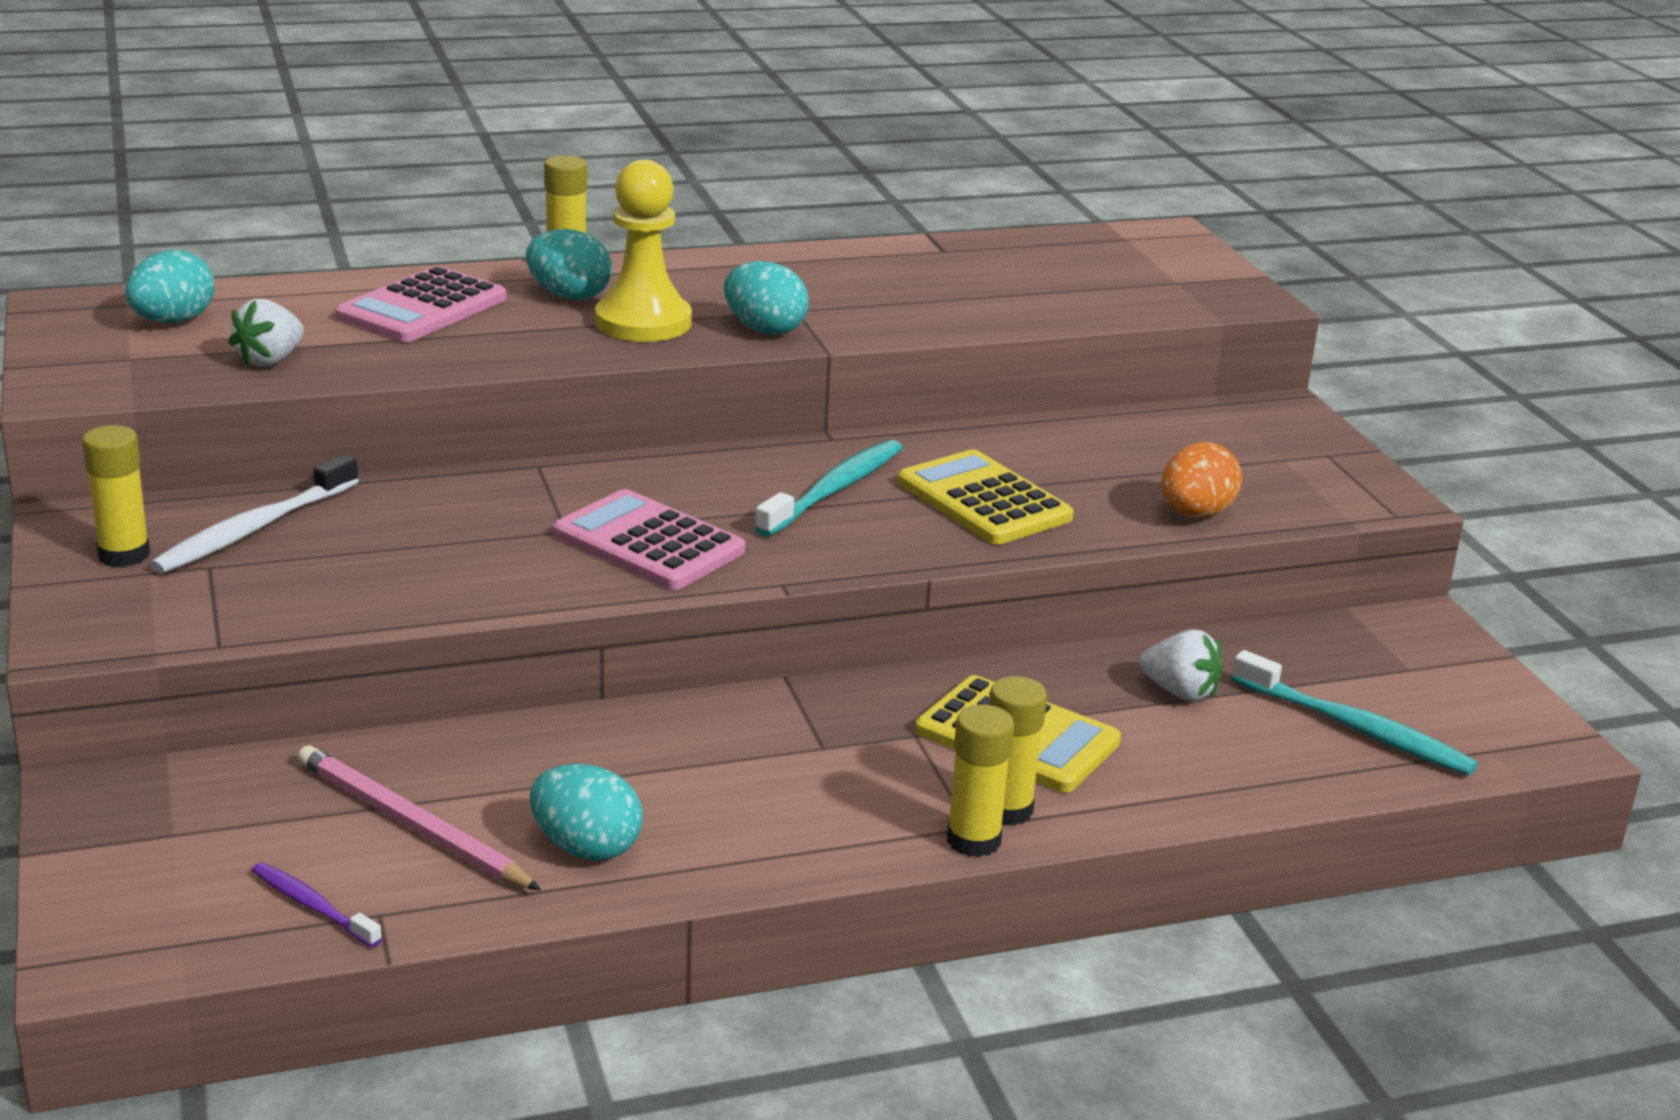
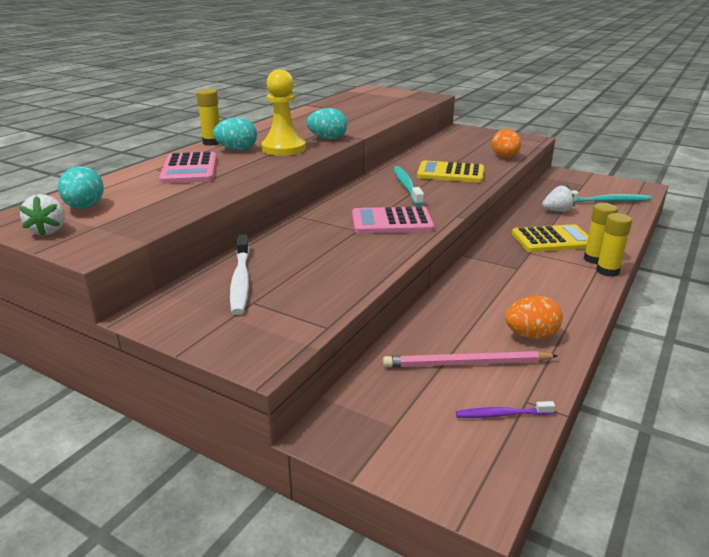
camera: 40 degrees left, 0 degrees up
yellow glue stick [82,425,150,567] -> none
white strawberry [228,299,304,367] -> white strawberry moved to [19,194,65,236]
turquoise egg [530,764,643,861] -> orange egg [505,296,563,339]

